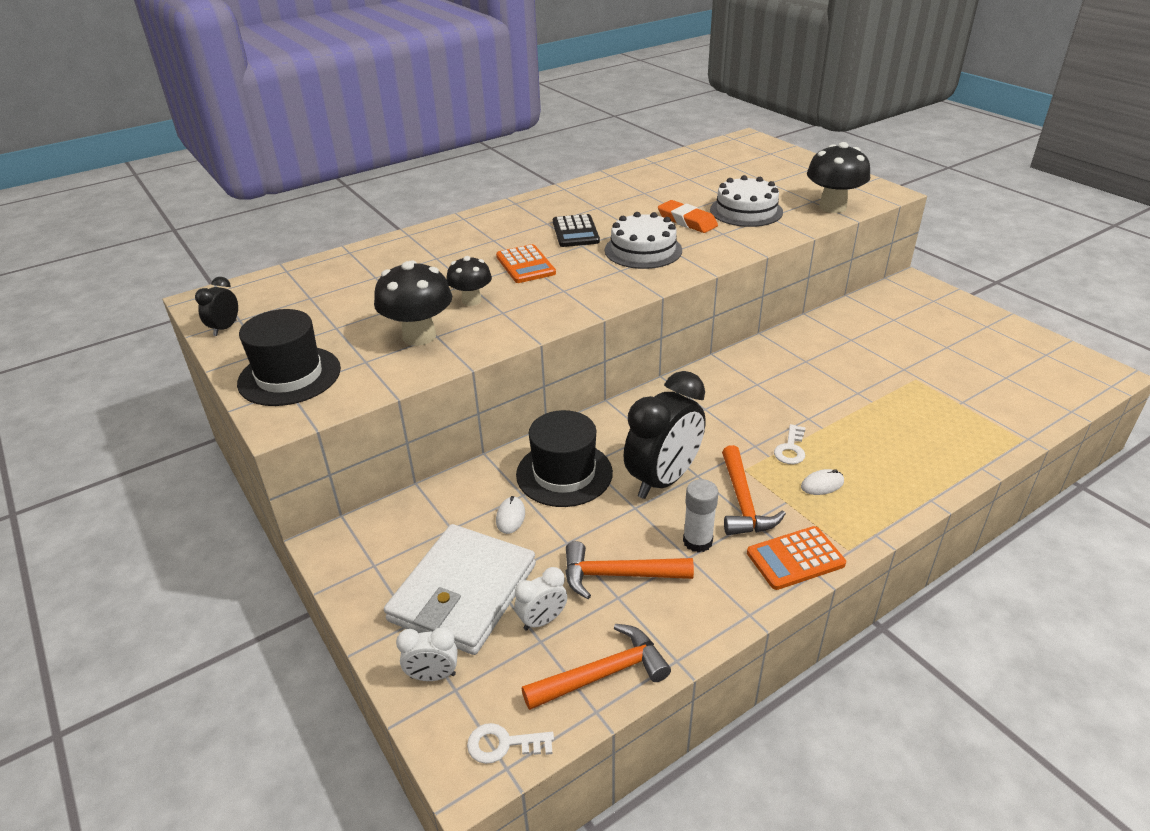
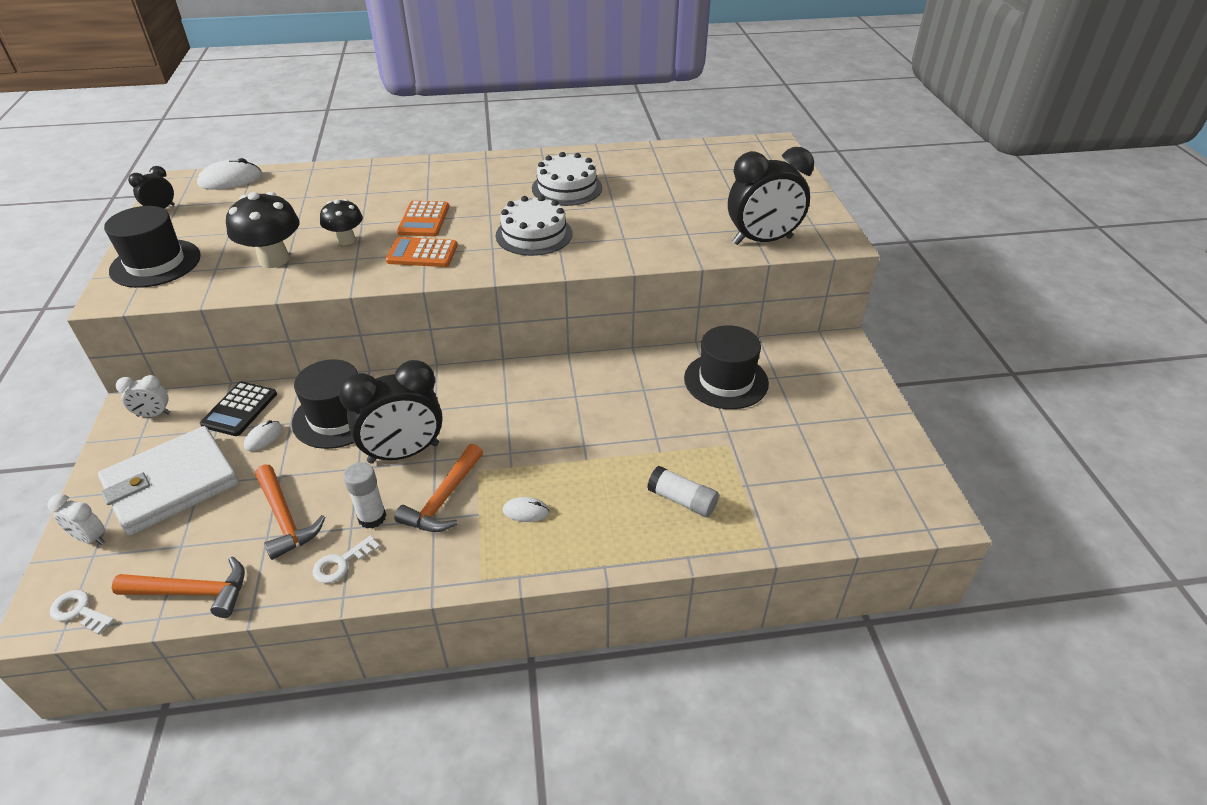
camera: 25 degrees right, 5 degrees up
white clock [515,567,567,631] -> white clock moved to [116,375,170,417]
black calculator [553,214,600,247] -> black calculator moved to [200,381,277,436]
orange hammer [565,541,694,599] -> orange hammer turned 150 degrees counterclockwise [255,464,325,560]
orange eraser [658,200,718,233] -> none
white cake [710,175,783,227] -> white cake moved to [532,152,602,206]
orange calculator [747,526,846,590] -> orange calculator moved to [385,237,458,267]
white key [774,424,805,464] -> white key moved to [313,535,380,583]
black mushroom [807,142,870,213] -> black clock [728,147,814,245]
none -> white mouse [197,158,262,190]
none -> white glue stick [647,466,719,517]
none -> black hat [684,325,769,409]

